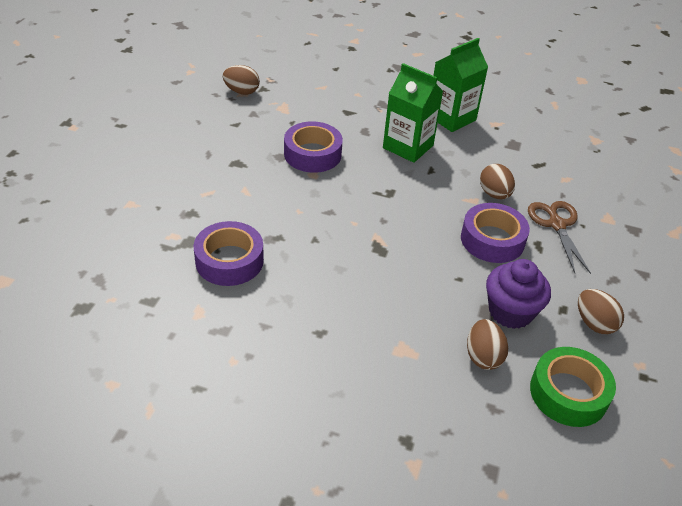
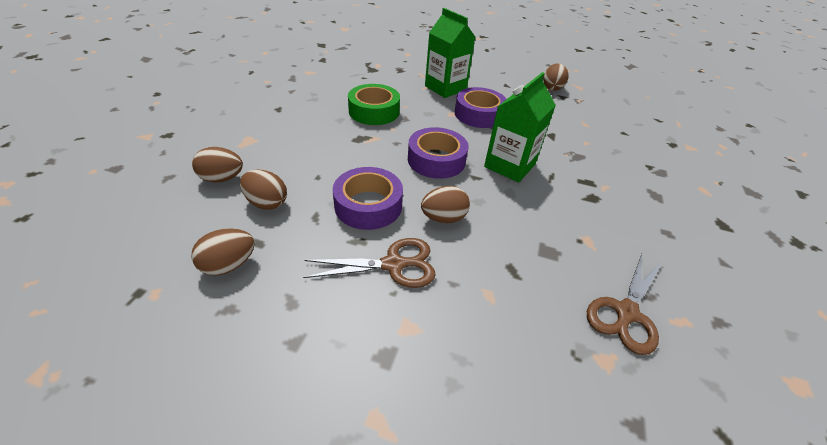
camera: 90 degrees right, 0 degrees up
purple tape [194,221,264,286] -> purple tape moved to [408,127,469,179]
green carton [433,38,488,132] -> green carton moved to [425,8,476,98]
purple cupcake [486,259,551,329] -> brown egg [240,169,287,210]
green tape [530,347,616,427] -> green tape moved to [348,84,400,125]
none -> brown scissors [587,254,661,355]

